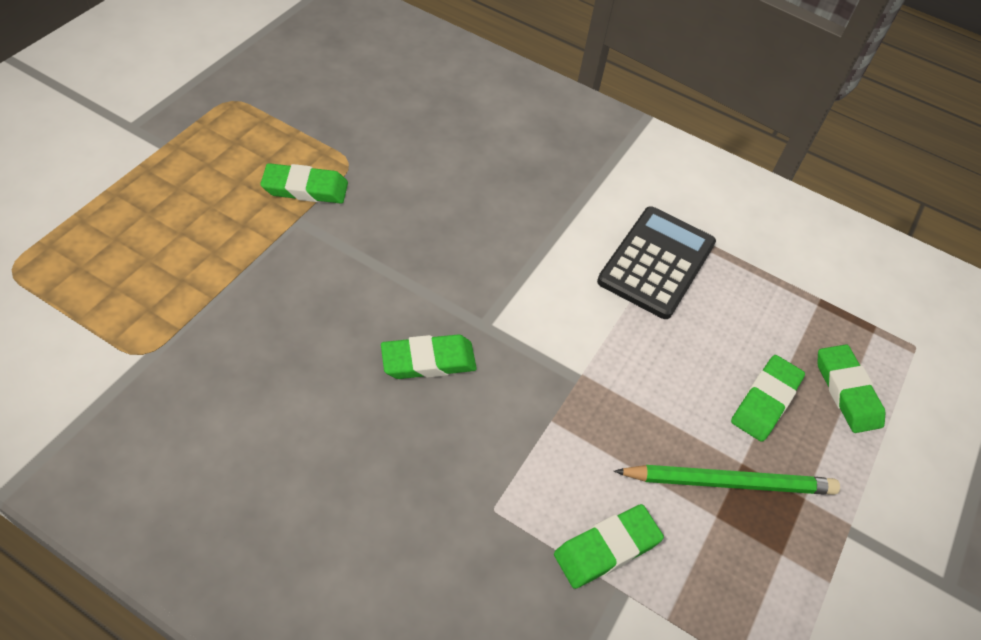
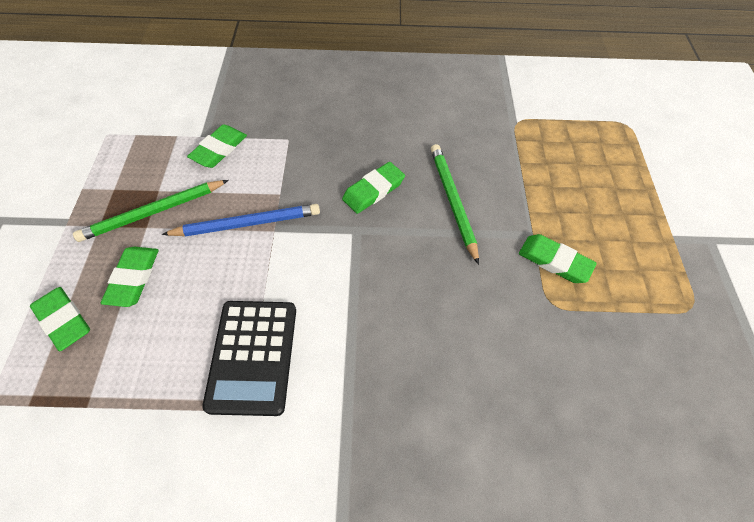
camera: 155 degrees right, 5 degrees up
green eraser [260,163,348,204] -> green eraser turned 60 degrees clockwise [519,234,597,283]
none -> blue pencil [162,204,320,237]
none -> green pencil [431,144,479,265]

